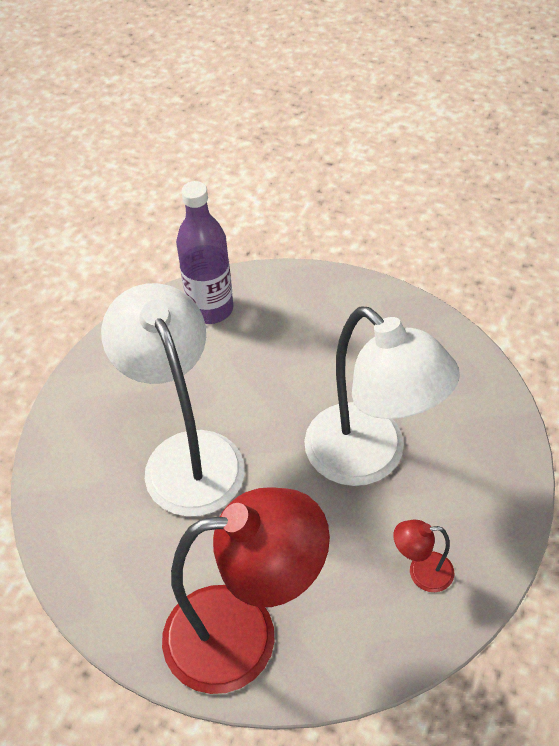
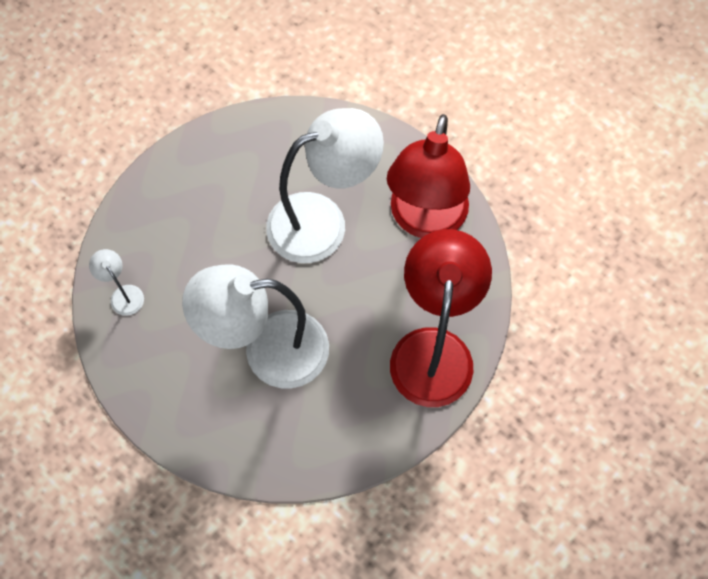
camera: 75 degrees left, 15 degrees up
purple bottle [176,181,233,324] -> white lamp [89,249,144,316]
red lamp [393,519,454,592] -> red lamp [387,114,470,238], size x2.44

